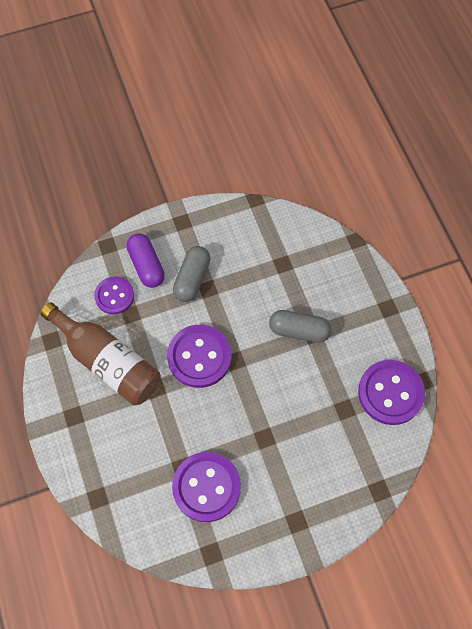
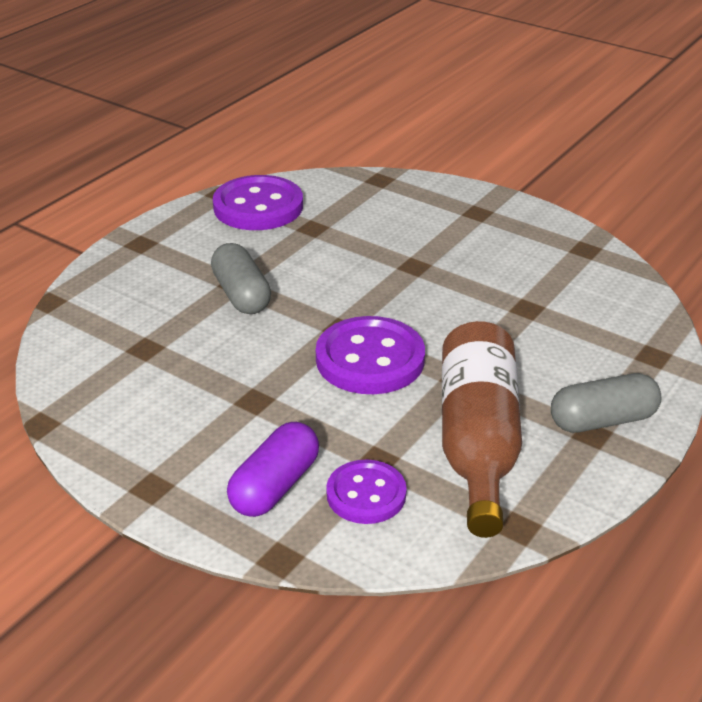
camera: 125 degrees left, 30 degrees down
purple button [172,452,241,522] -> none
grey capsule [173,246,210,302] -> grey capsule moved to [551,373,662,433]

